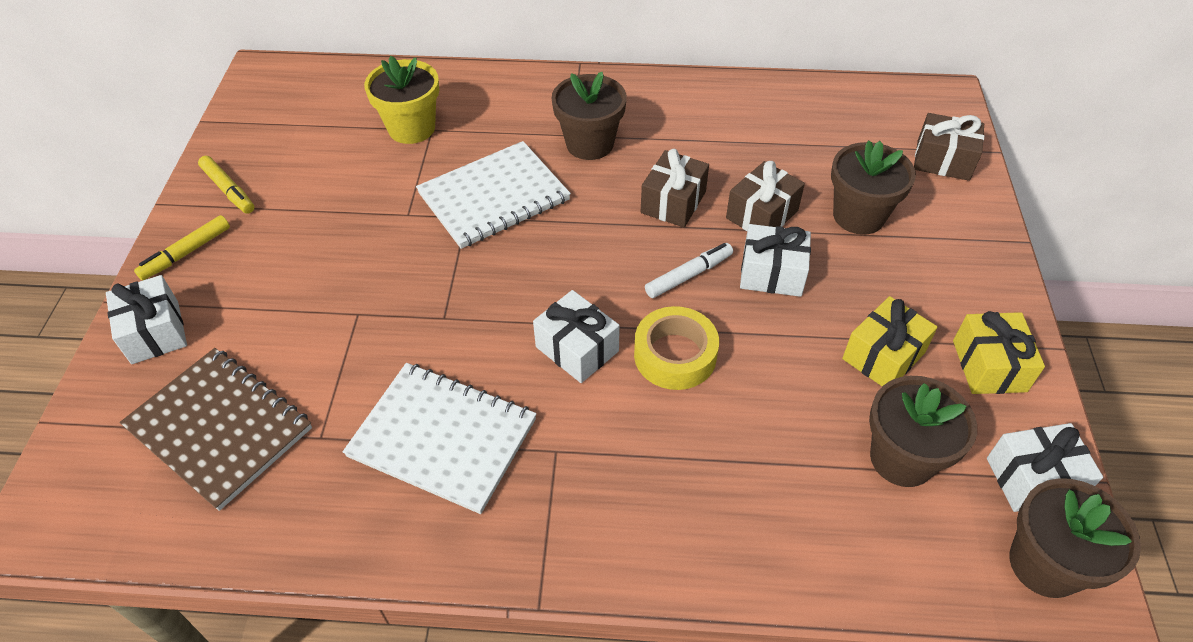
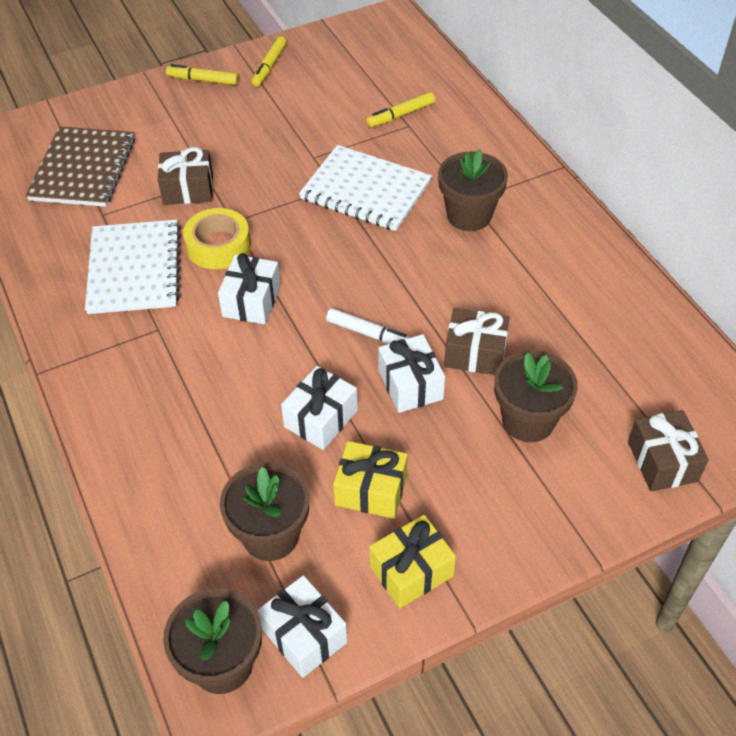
camera: 60 degrees right, 0 degrees up
white gift [106,275,187,364] -> white gift moved to [281,366,358,450]
yellow flower pot [364,56,439,144] -> yellow marker [366,92,435,127]
yellow tape [634,306,719,390] -> yellow tape moved to [183,208,251,269]
brown gift [641,149,709,228] -> brown gift moved to [158,147,213,205]

